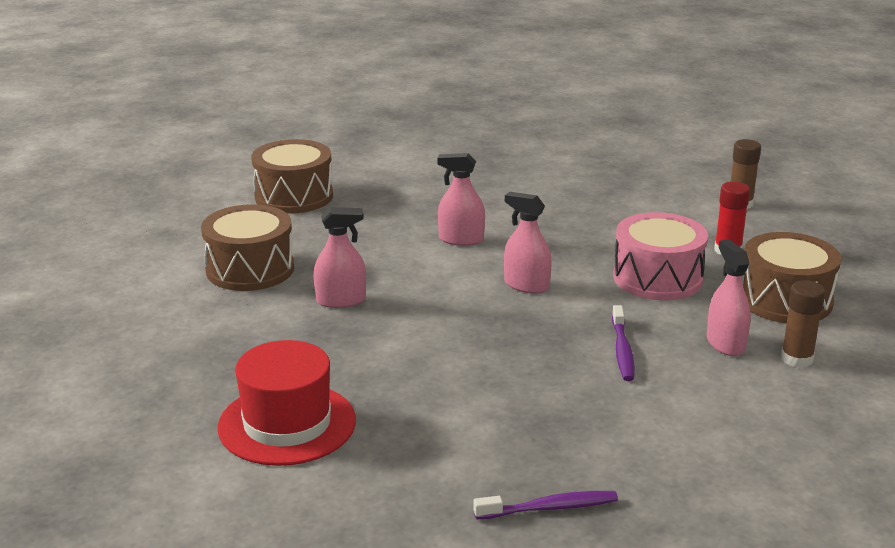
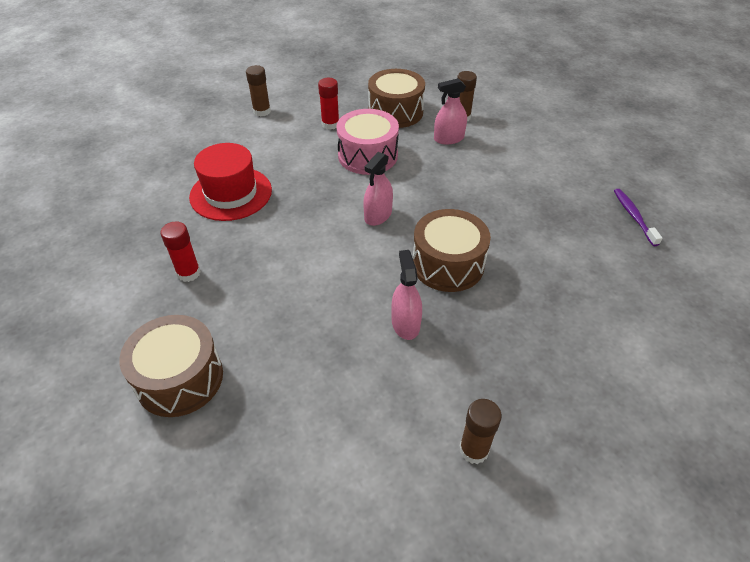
camera: 90 degrees left, 20 degrees up
brown drum [201,204,294,291] -> brown drum moved to [412,209,491,292]
red hat [217,340,356,466] -> red hat moved to [189,143,272,221]
pink spray bottle [438,153,485,246] -> none
purple toothbrush [612,305,635,381] -> none
none -> red glue stick [160,221,201,282]
none -> brown glue stick [460,399,502,464]

